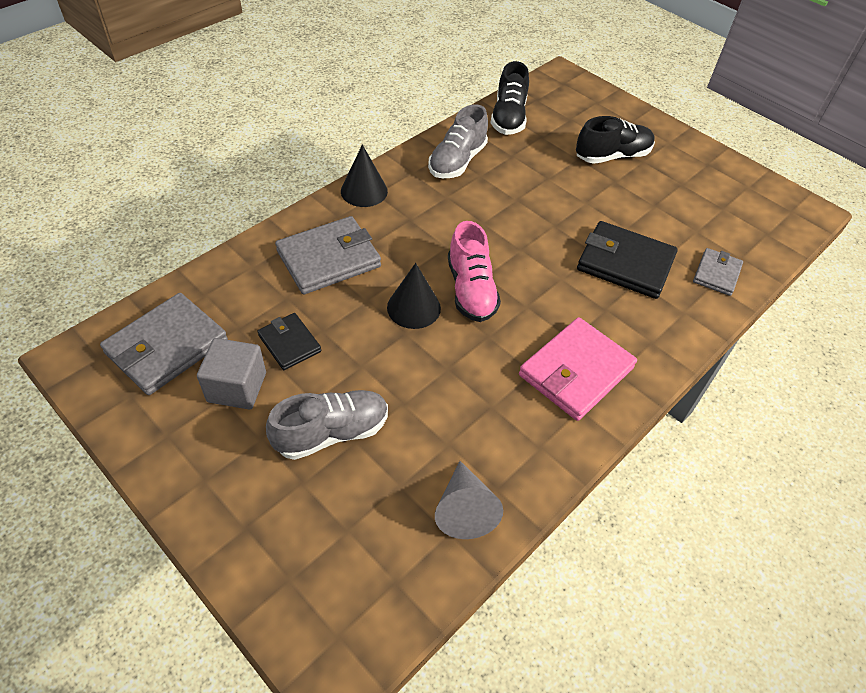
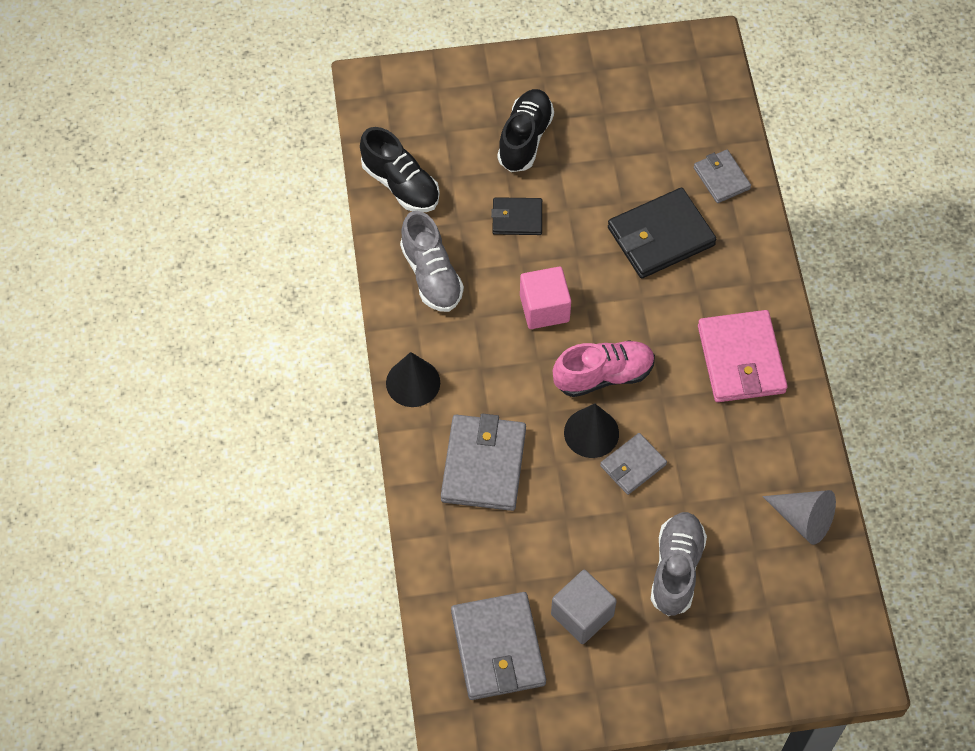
camera: 50 degrees left, 10 degrees up
black wallet [257,313,321,370] -> black wallet moved to [491,197,542,235]
pink shoe [448,221,501,322] -> pink shoe turned 45 degrees counterclockwise [553,340,655,397]
none -> pink cube [520,266,571,329]
none -> grey wallet [600,433,667,495]

